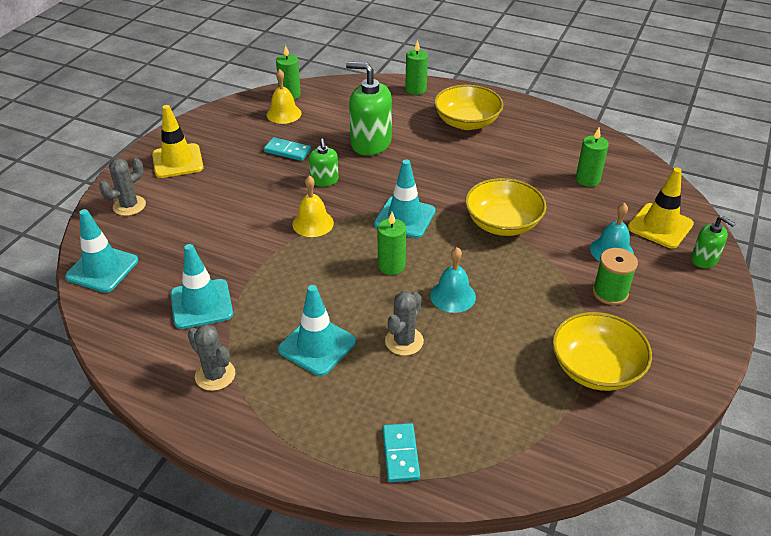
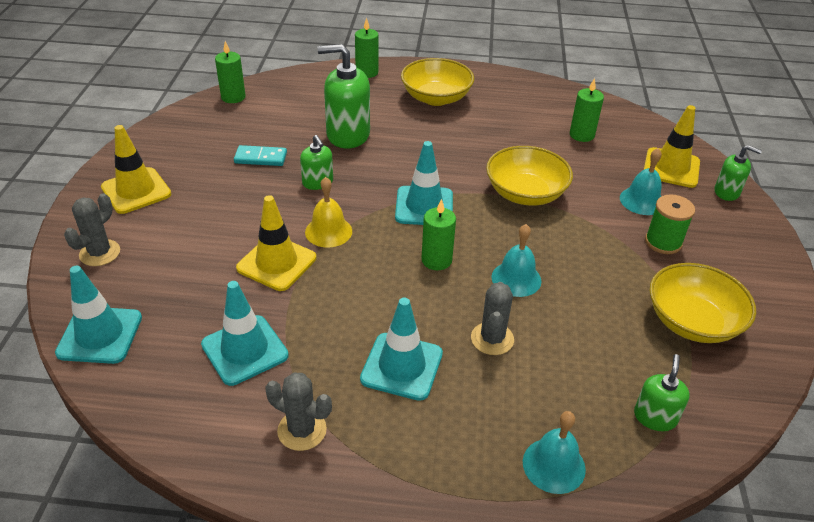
camera: 20 degrees left, 0 degrees up
yellow bell [267,69,302,124] -> none
turquoise domino [382,423,420,482] -> turquoise bell [523,411,586,494]
none -> yellow traffic cone [236,195,316,291]
none -> green soap dispenser [634,354,690,431]

